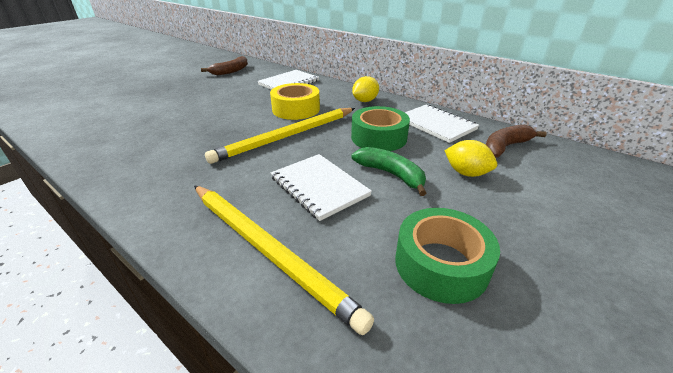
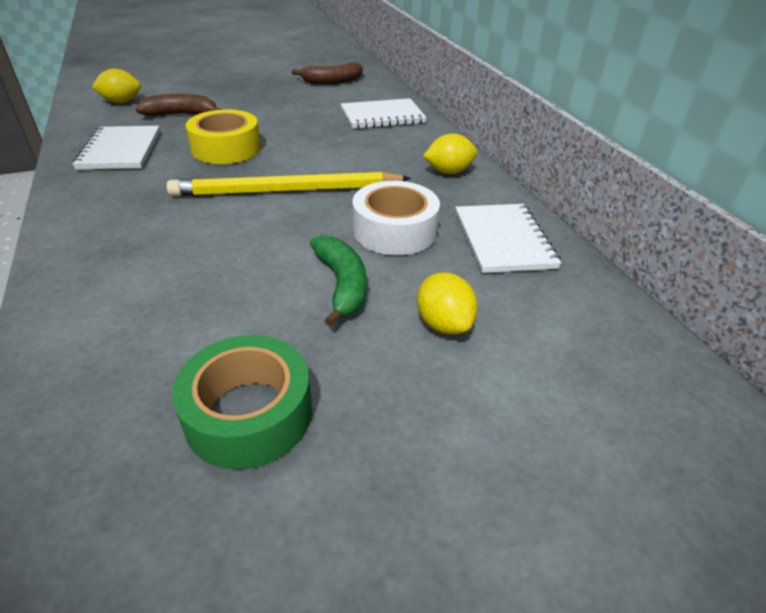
camera: 30 degrees right, 5 degrees up
yellow pencil [194,185,374,335] -> none
yellow tape [270,83,320,120] -> yellow tape moved to [186,109,261,164]
white notebook [271,154,372,221] -> white notebook moved to [72,126,160,170]
green tape [351,106,410,151] -> white tape [352,181,440,255]
brown banana [486,125,547,158] -> brown banana moved to [136,94,222,116]
none -> yellow lemon [92,69,141,103]

